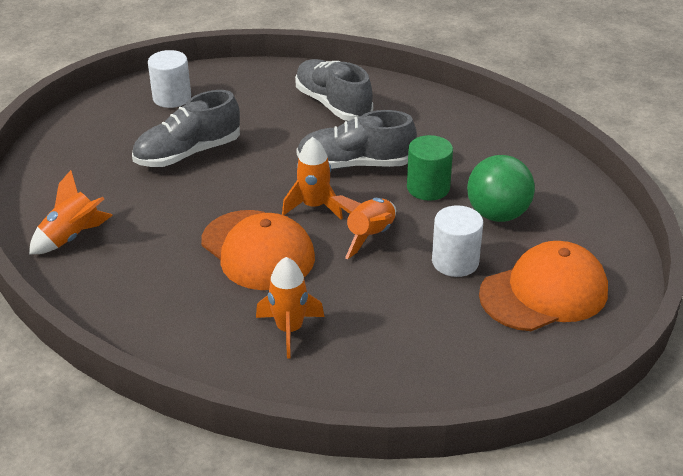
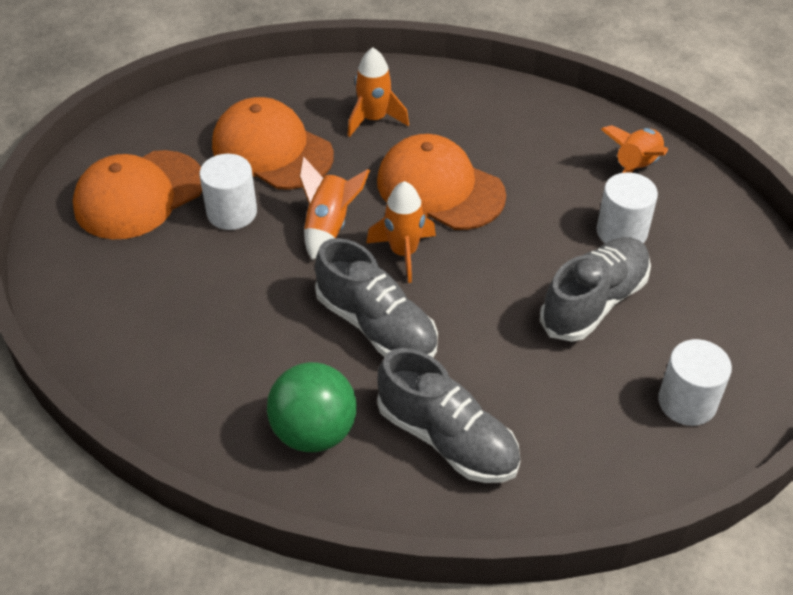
camera: 165 degrees right, 10 degrees up
grey shoe [296,110,417,169] -> grey shoe turned 60 degrees clockwise [315,238,438,357]
green cylinder [407,135,453,201] -> none
green ball [467,155,535,222] -> green ball moved to [267,362,357,452]
none -> orange cap [212,97,334,189]
none -> white cylinder [596,172,658,243]

